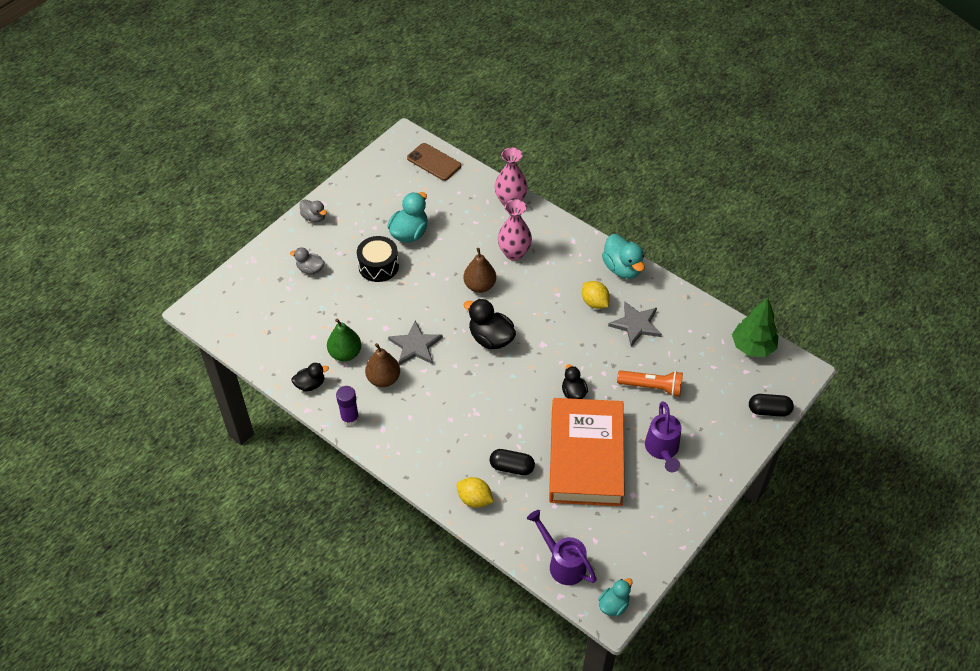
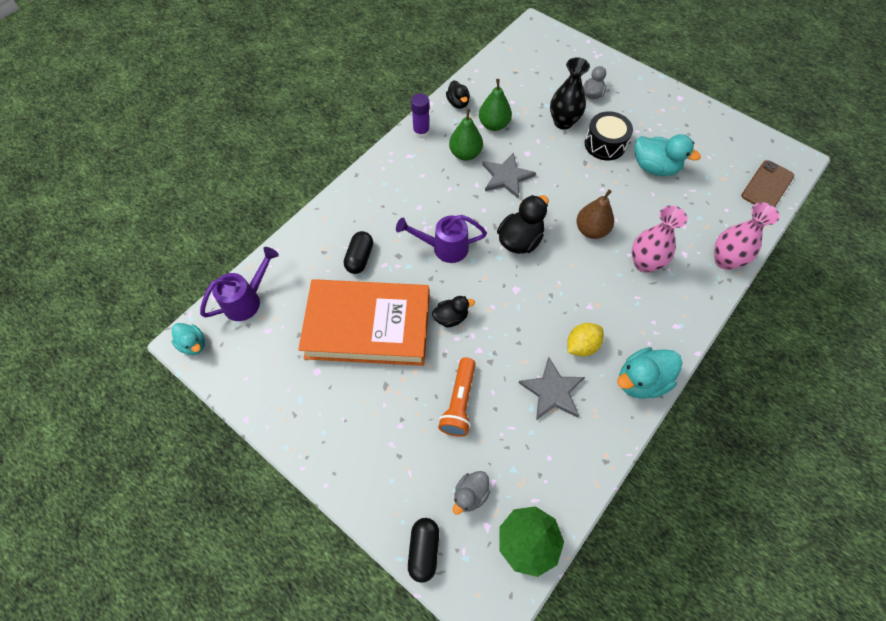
camera: 90 degrees right, 10 degrees up
grey duck [300,199,327,222] -> grey duck moved to [453,471,490,515]
brown pear [365,343,400,387] -> green pear [449,109,483,161]
yellow lemon [456,477,494,508] -> none
purple watering can [645,402,681,472] -> purple watering can moved to [396,215,487,263]
none -> black vase [550,57,590,130]

